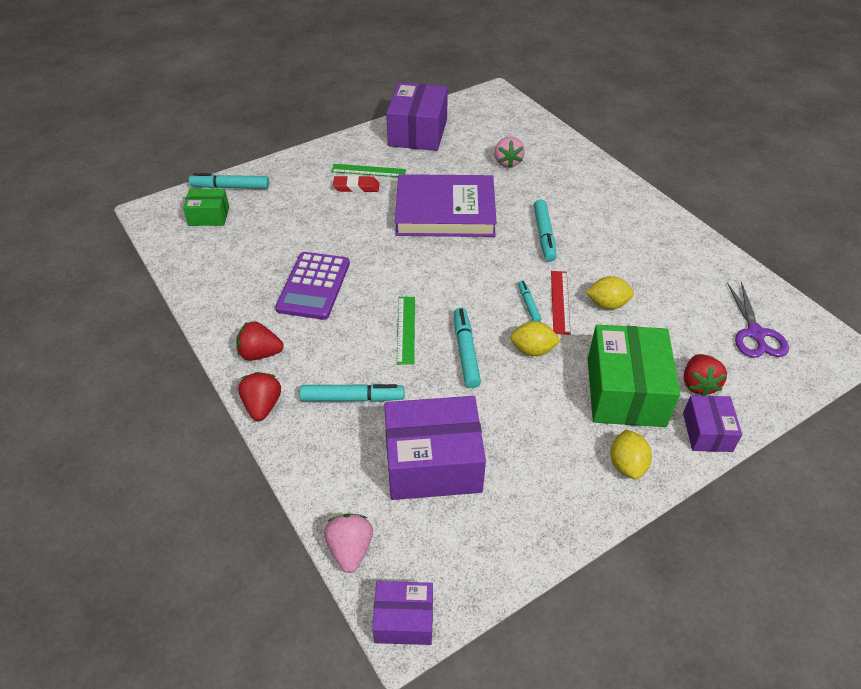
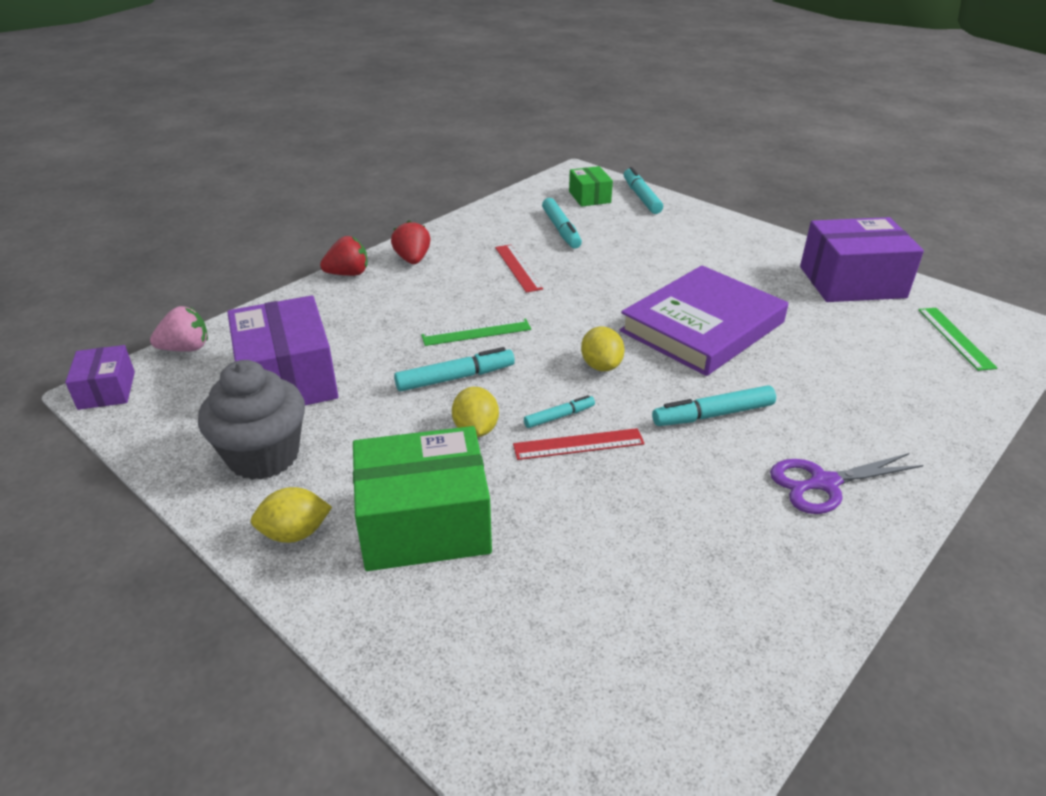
camera: 75 degrees right, 10 degrees down
purple calculator [275,252,350,320] -> red ruler [495,244,543,293]
turquoise marker [299,384,404,402] -> turquoise marker moved to [542,198,582,249]
green ruler [331,164,406,177] -> green ruler moved to [918,308,998,371]
red eraser [333,175,379,193] -> none
purple book [395,174,497,237] -> purple book turned 60 degrees clockwise [620,265,788,376]
pink strawberry [494,137,525,168] -> none
yellow lemon [586,276,634,309] -> yellow lemon moved to [581,326,625,371]
purple box [683,396,742,452] -> none
red strawberry [684,354,727,396] -> none
purple scissors [727,281,789,358] -> purple scissors moved to [770,453,924,514]
none -> grey cupcake [198,360,305,480]

